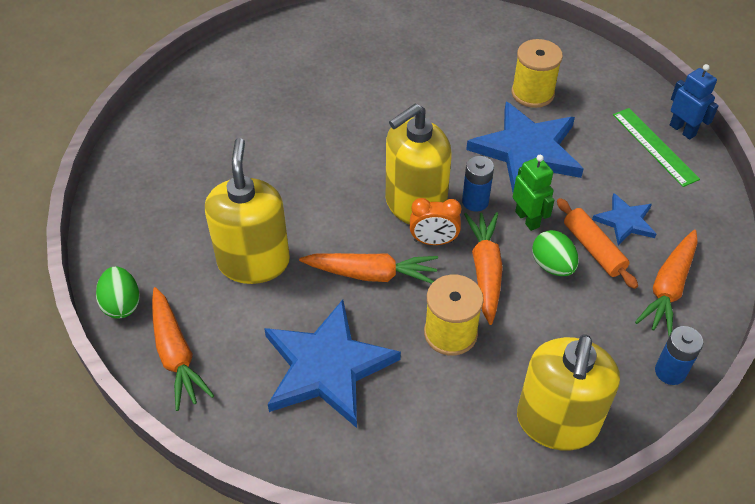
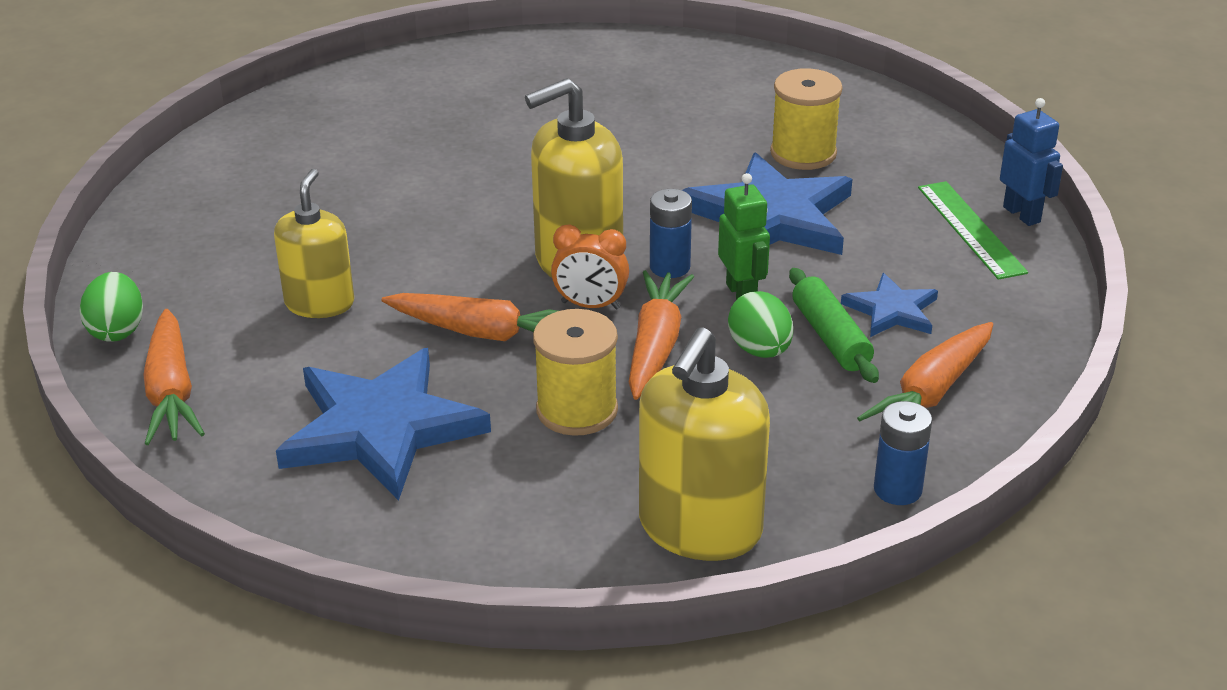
camera: 10 degrees right, 15 degrees down
yellow soap dispenser [205,138,290,284] -> yellow soap dispenser [274,169,354,318], size x0.66
orange rolling pin [557,198,638,289] -> green rolling pin [789,268,879,383]

